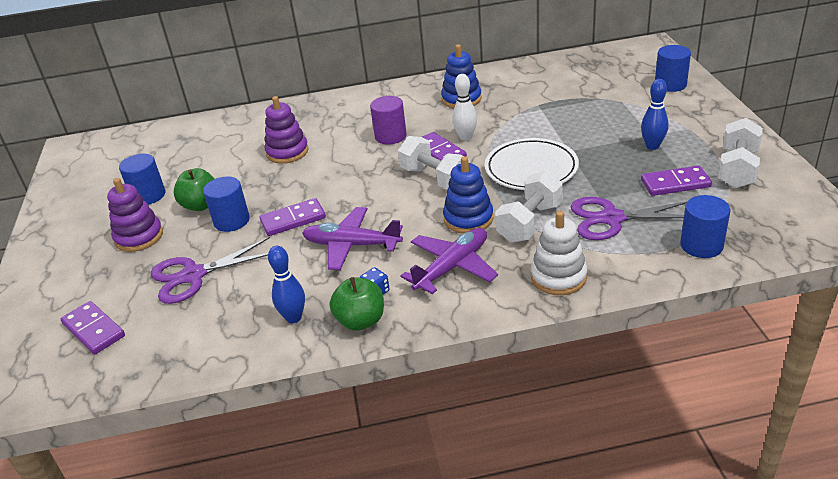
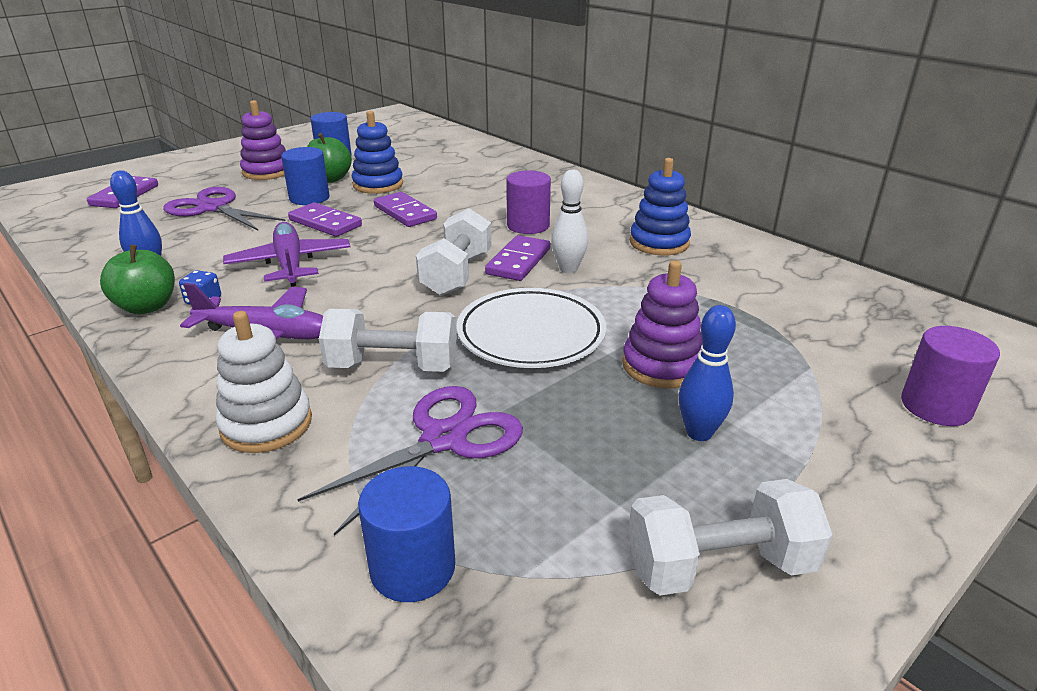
camera: 55 degrees right, 5 degrees down
purple stacking toy [265,96,309,164] -> purple stacking toy moved to [622,260,703,389]
blue stacking toy [443,156,493,234] -> blue stacking toy moved to [352,111,403,194]
purple scissors [570,197,687,240] -> purple scissors turned 75 degrees clockwise [298,386,523,536]
purple domino [641,165,712,196] -> purple domino moved to [374,192,437,227]
blue cylinder [655,45,691,92] -> purple cylinder [901,326,1000,426]

